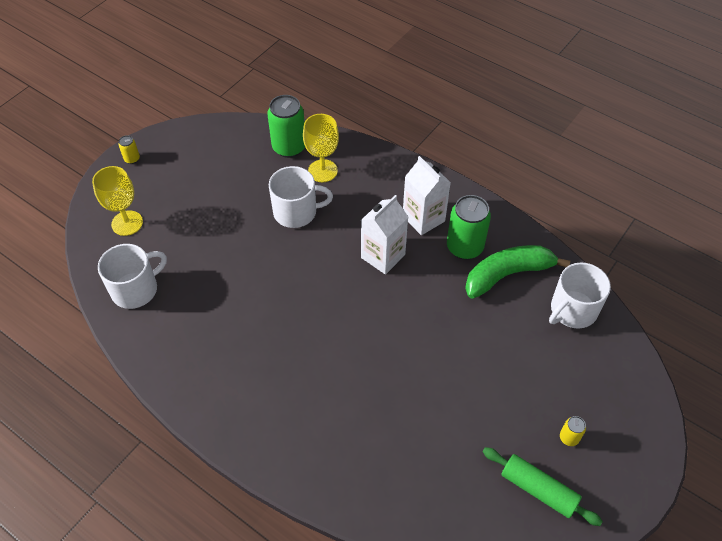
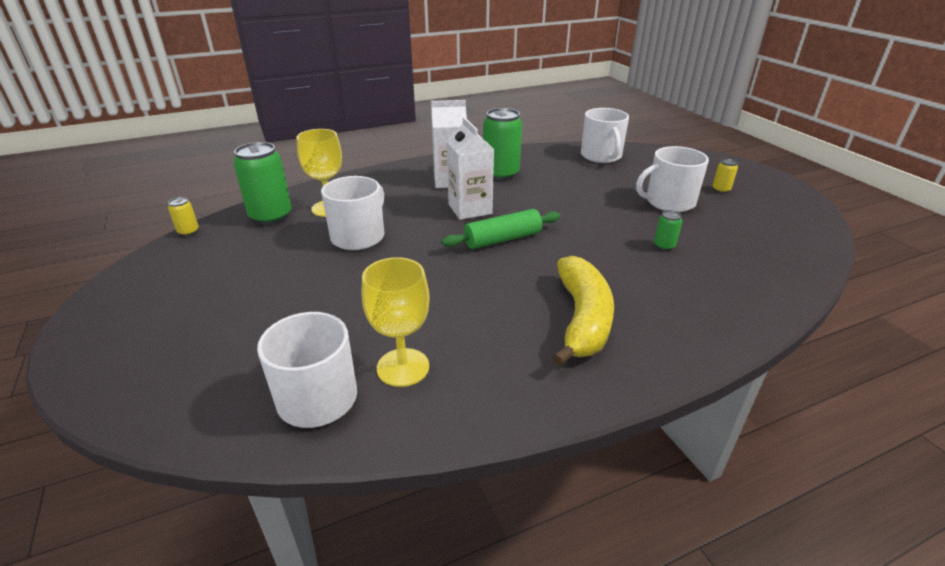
camera: 60 degrees left, 20 degrees down
yellow goblet [92,166,143,236] -> yellow goblet moved to [362,257,430,387]
yellow can [119,135,140,164] -> yellow can moved to [168,197,199,236]
green banana [465,245,570,299] -> none
green rolling pin [483,447,603,526] -> green rolling pin moved to [442,209,561,249]
none -> yellow banana [552,256,614,366]
none -> white mug [636,146,709,212]
none -> green can [654,210,682,251]

